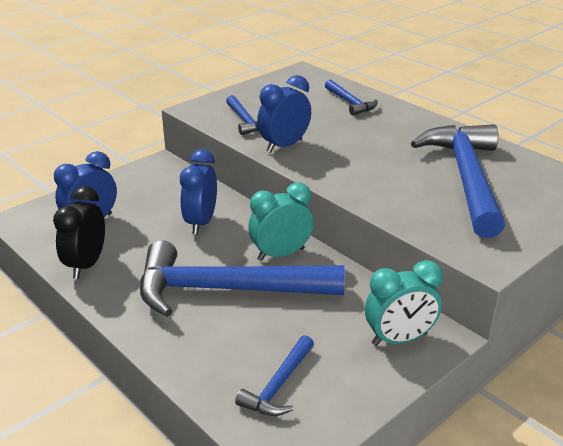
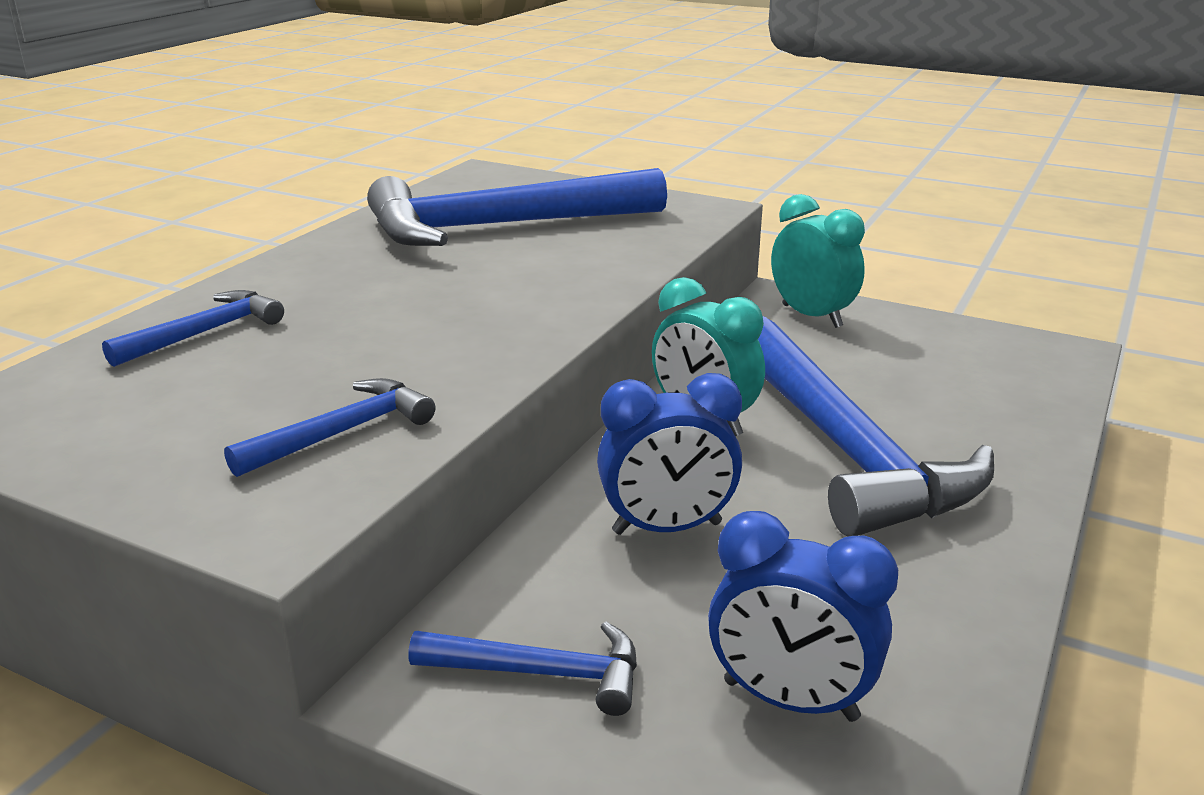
camera: 110 degrees left, 5 degrees down
black clock [53,186,105,279] -> none
blue hammer [235,335,314,416] -> blue hammer moved to [408,622,637,716]
blue clock [257,75,311,153] -> none

